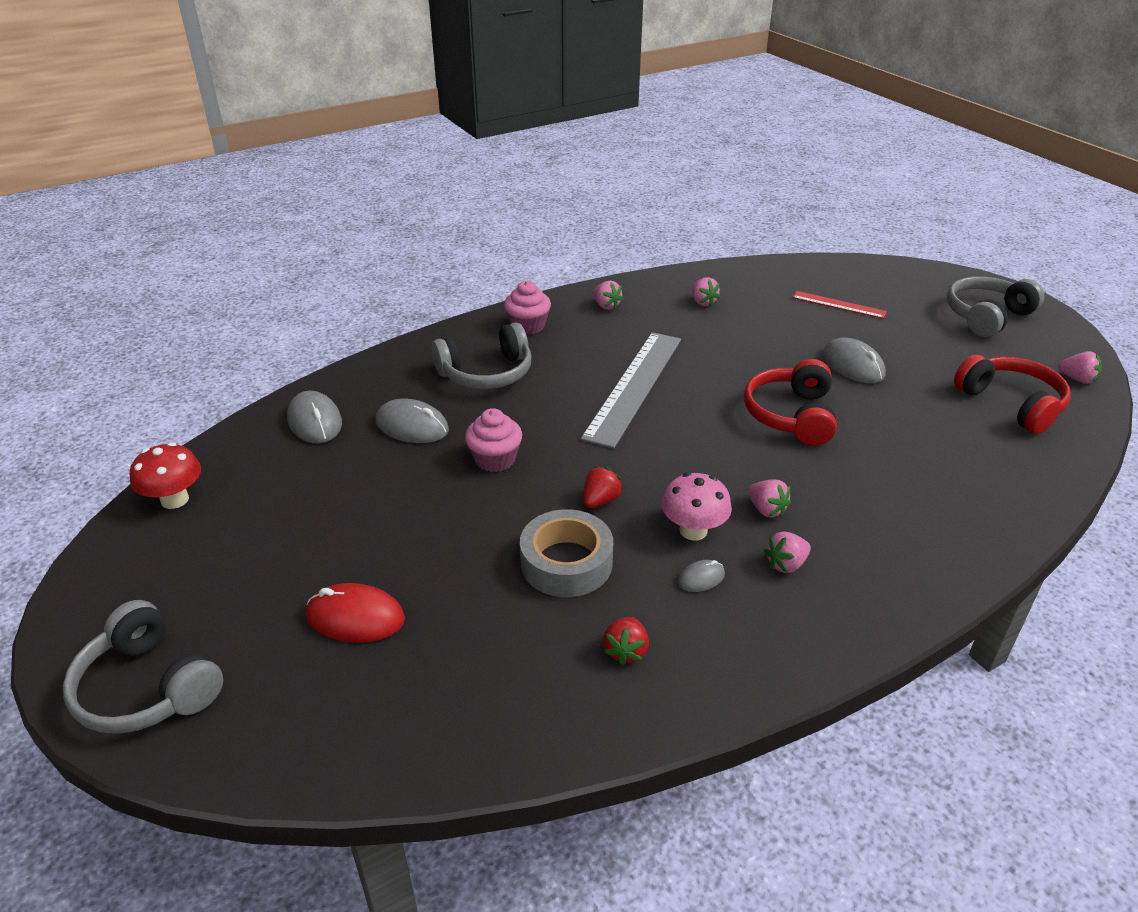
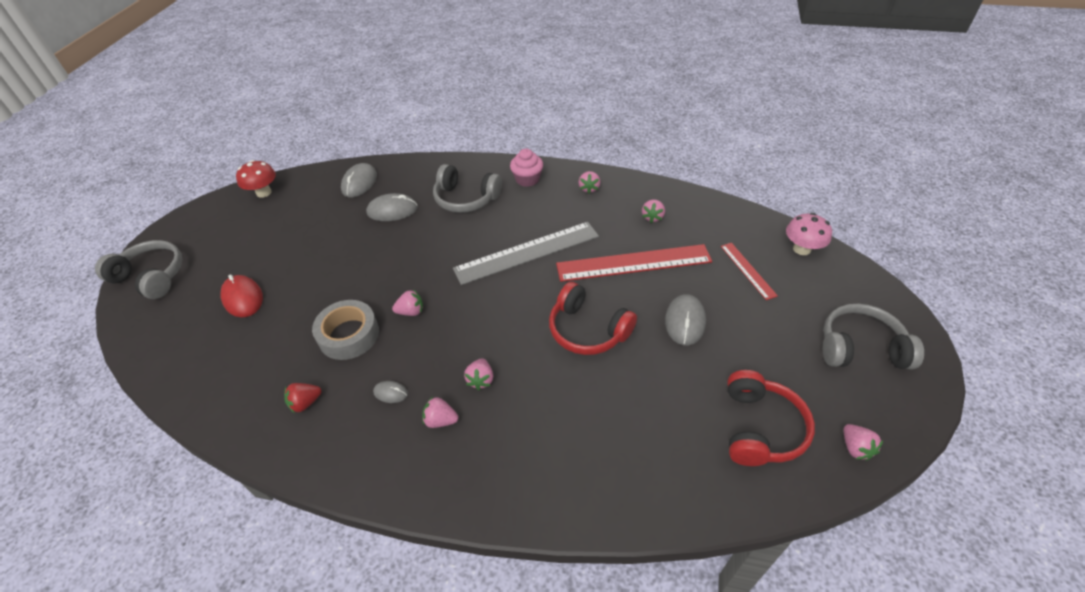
camera: 45 degrees right, 10 degrees up
grey headphones [63,600,223,734] -> grey headphones turned 120 degrees clockwise [95,240,182,299]
grey mouse [375,399,449,443] -> grey mouse turned 75 degrees counterclockwise [366,193,418,221]
pink cupcake [465,408,522,472] -> none
red strawberry [583,467,623,508] -> pink strawberry [392,289,423,316]
pink mushroom [662,472,732,540] -> pink mushroom moved to [786,213,832,255]
red headphones [744,359,837,446] -> red headphones turned 105 degrees counterclockwise [549,282,637,355]
none -> red ruler [556,244,712,282]

